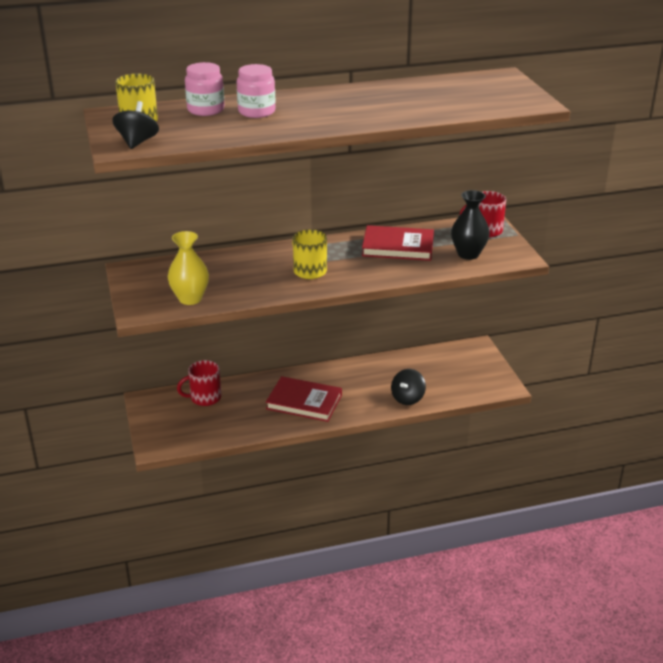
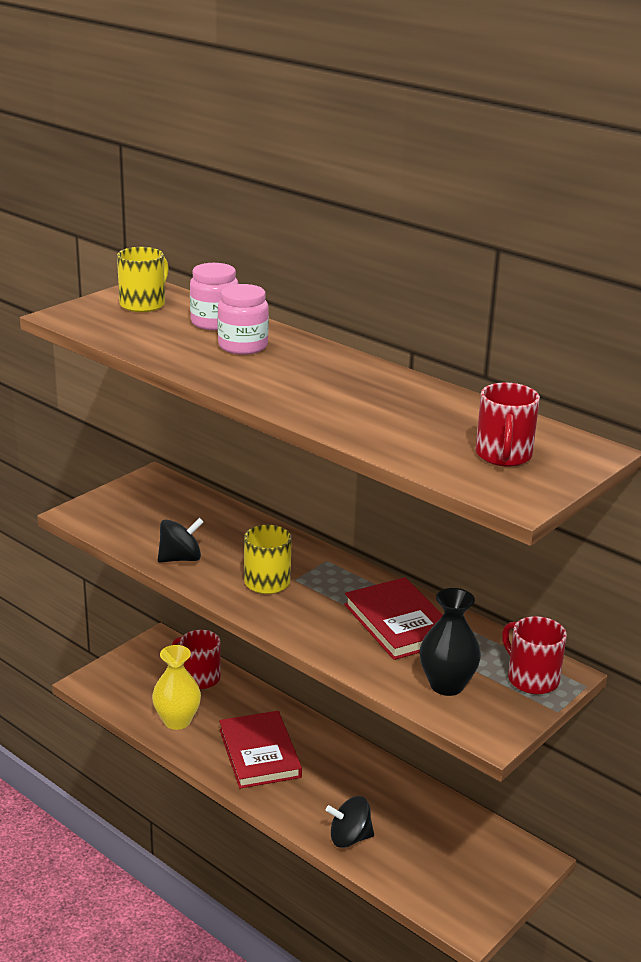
camera: 55 degrees right, 5 degrees down
black spinning top [112,101,159,149] -> black spinning top moved to [158,518,204,562]
yellow vase [168,231,209,305] -> yellow vase moved to [152,645,201,730]
none -> red mug [476,383,540,467]

